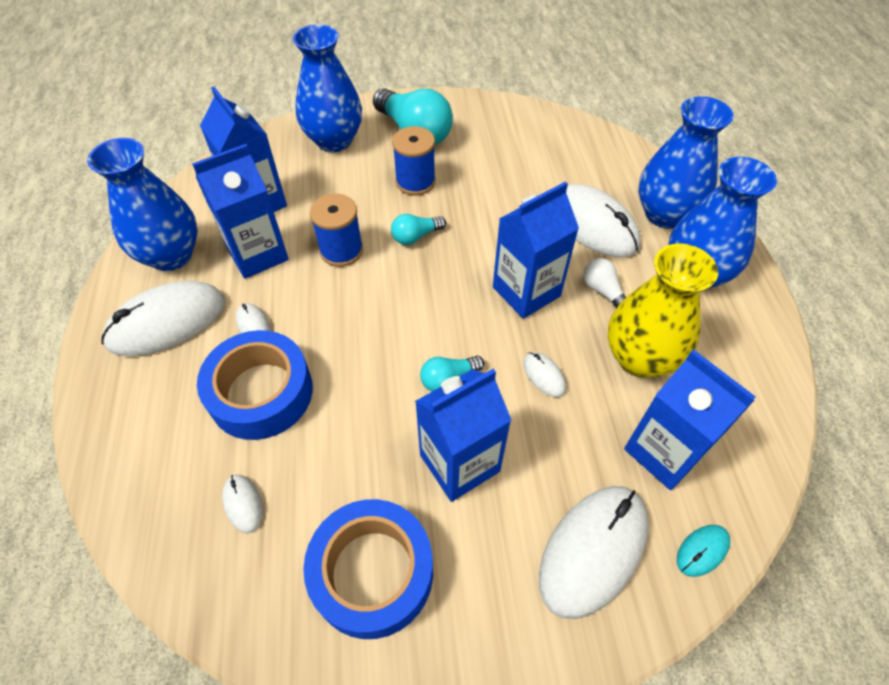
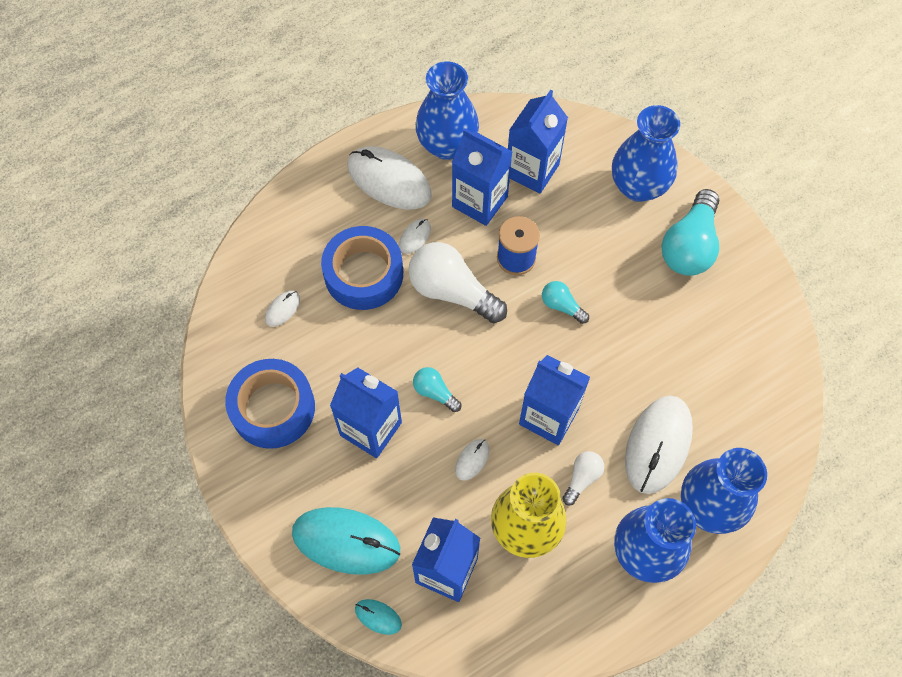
camera: 65 degrees right, 10 degrees up
blue spool [392,126,436,195] -> none
white mouse [539,486,649,619] -> turquoise mouse [292,507,400,575]
none -> white light bulb [408,242,507,323]

